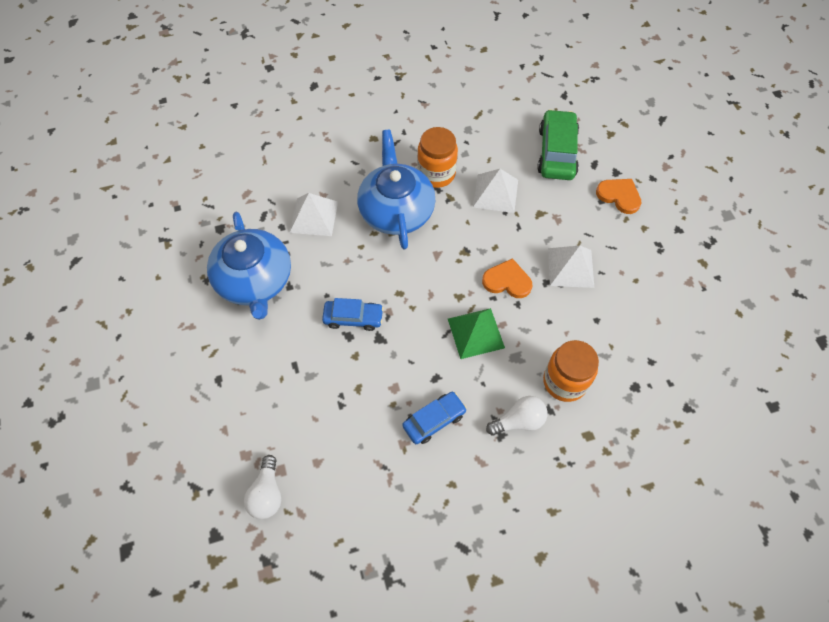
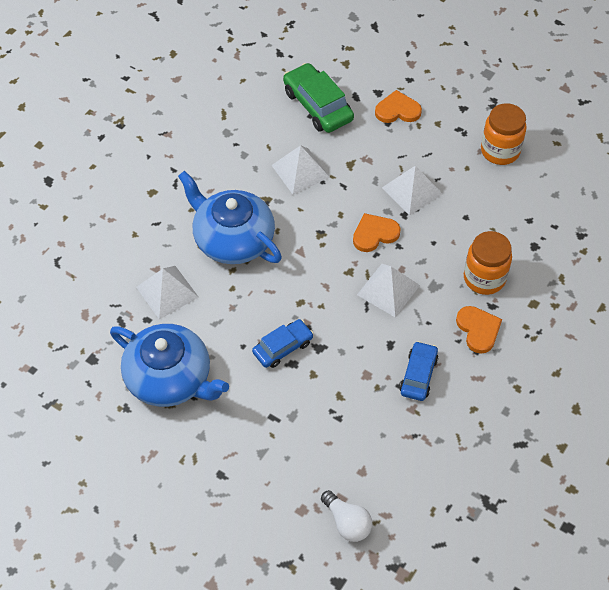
camera: 40 degrees left, 5 degrees down
orange jar [417,127,458,188] -> orange jar moved to [481,103,527,165]
green pyramid [448,308,505,359] -> white pyramid [357,264,420,317]
white light bulb [486,396,547,436] -> orange heart [456,306,502,354]

